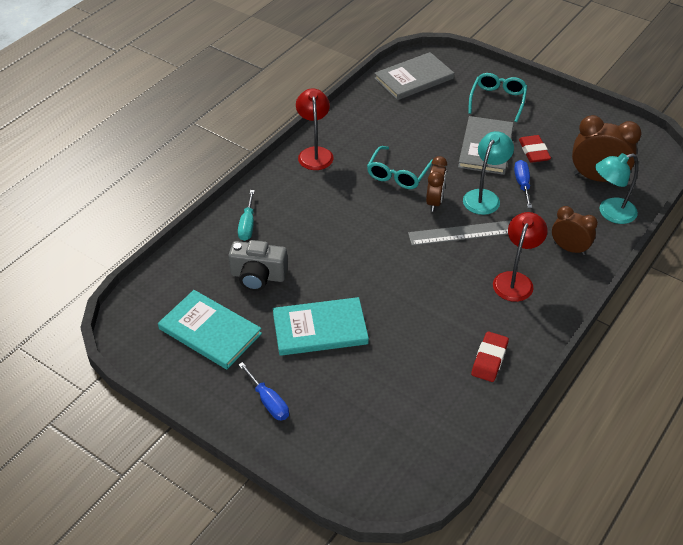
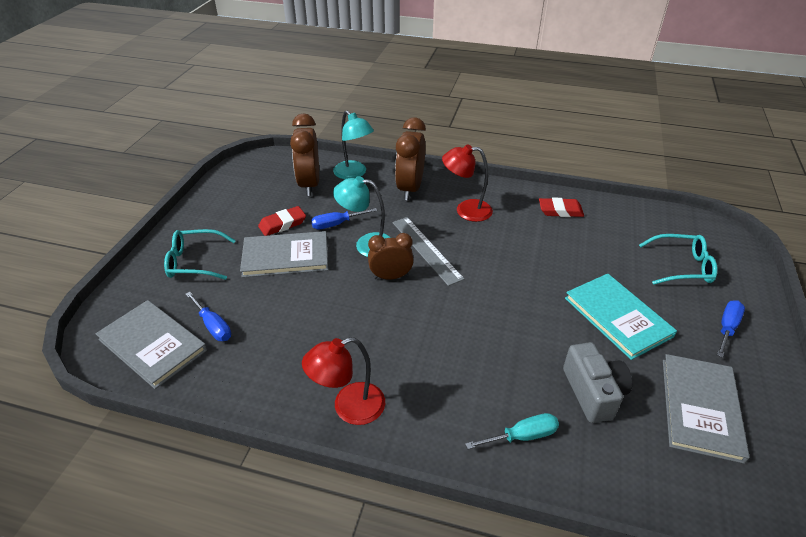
camera: 110 degrees left, 5 degrees down
turquoise book [158,290,262,369] -> grey book [663,354,750,464]
turquoise glasses [367,146,433,189] -> turquoise glasses moved to [639,234,718,285]
brown clock [552,206,598,255] -> brown clock [395,117,426,200], size x1.55
none -> blue screwdriver [186,292,231,341]

